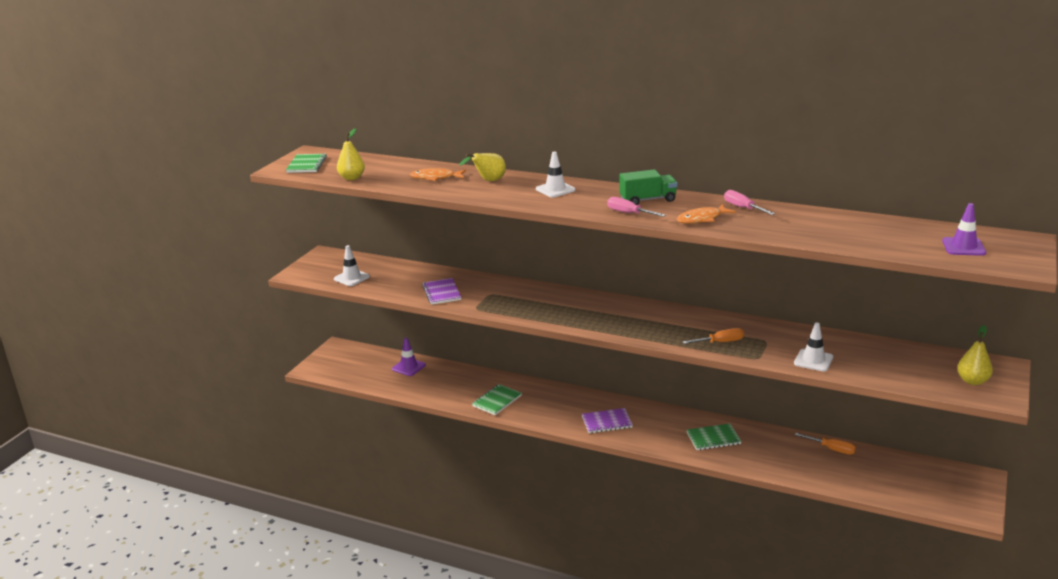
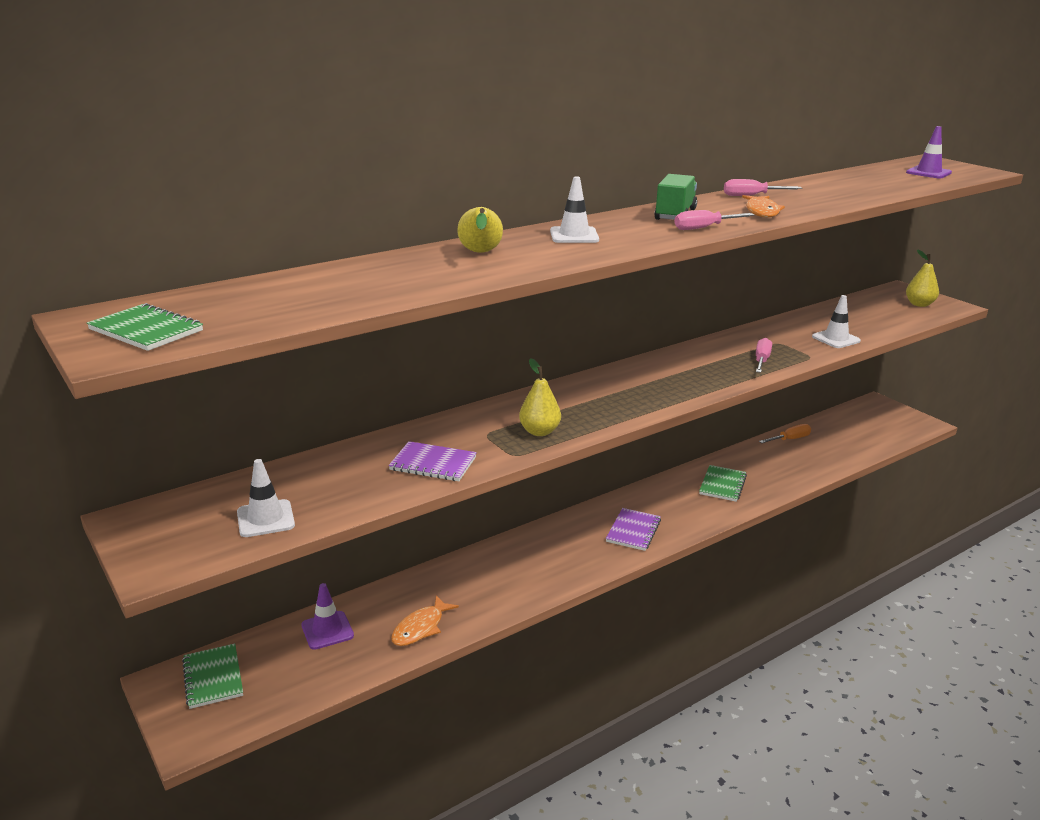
camera: 60 degrees left, 0 degrees up
yellow pear [337,128,365,180] -> yellow pear moved to [519,358,561,436]
orange fish [410,168,466,181] -> orange fish moved to [391,595,459,646]
green notebook [472,384,522,415] -> green notebook moved to [182,644,243,709]
orange screwdriver [682,328,744,344] -> pink screwdriver [756,338,772,373]

